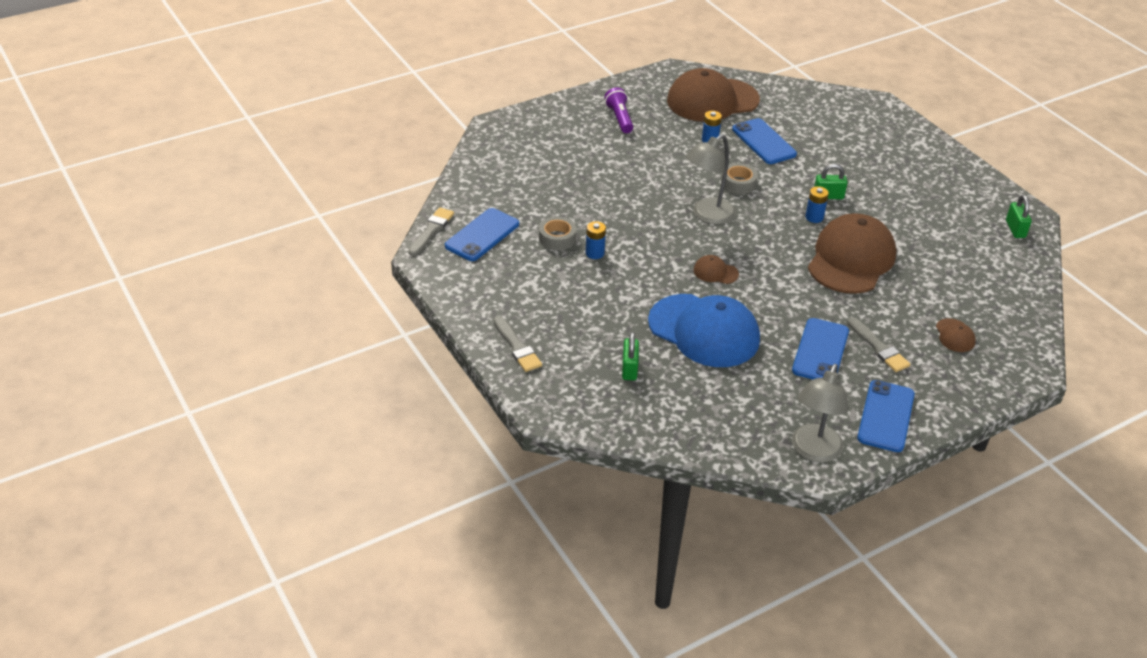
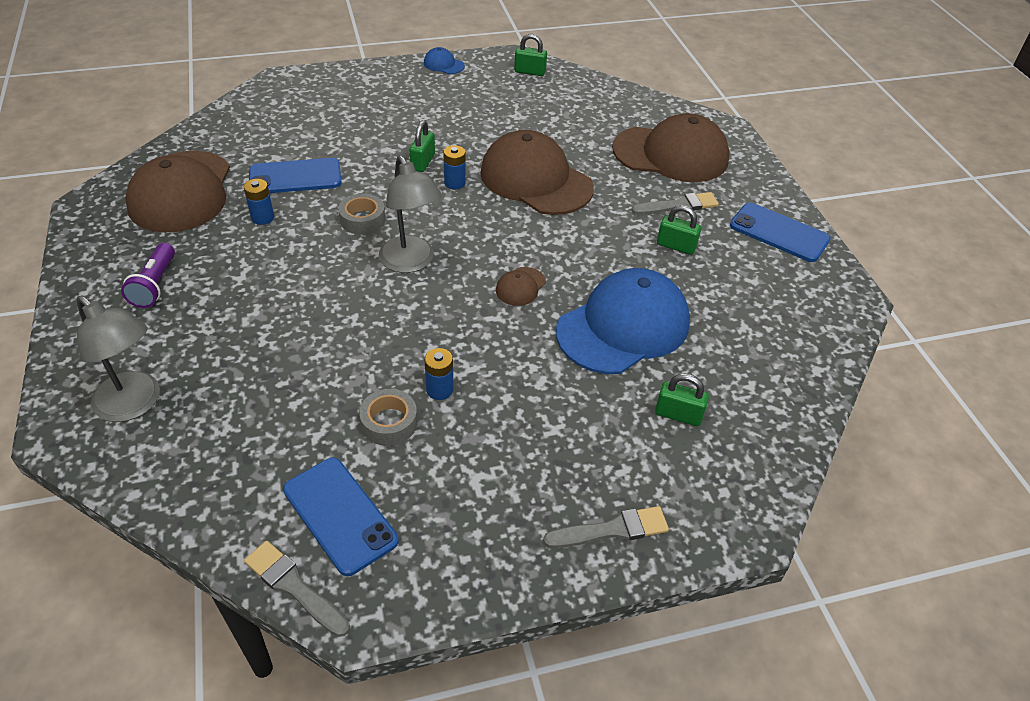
camera: 75 degrees left, 5 degrees up
purple flashlight [604,87,633,133] -> purple flashlight turned 90 degrees counterclockwise [121,243,175,308]
blue phone [792,318,849,379] -> green padlock [657,205,701,255]
grey lamp [792,364,849,462] -> grey lamp moved to [77,295,160,422]
brown cap [936,318,976,352] -> brown cap [612,113,730,182], size x2.43
none -> blue cap [424,47,465,74]

